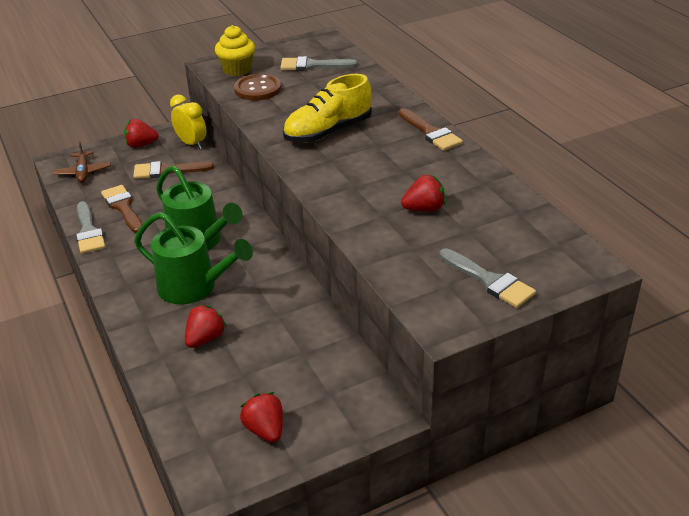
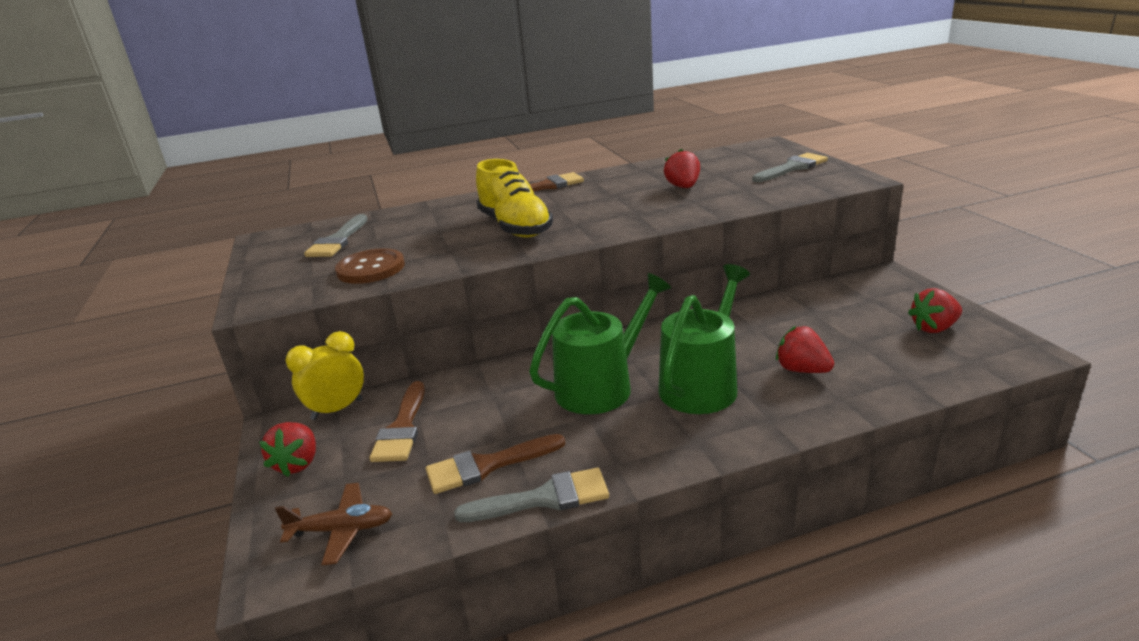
camera: 80 degrees left, 10 degrees down
yellow cupcake [215,25,255,76] -> none

